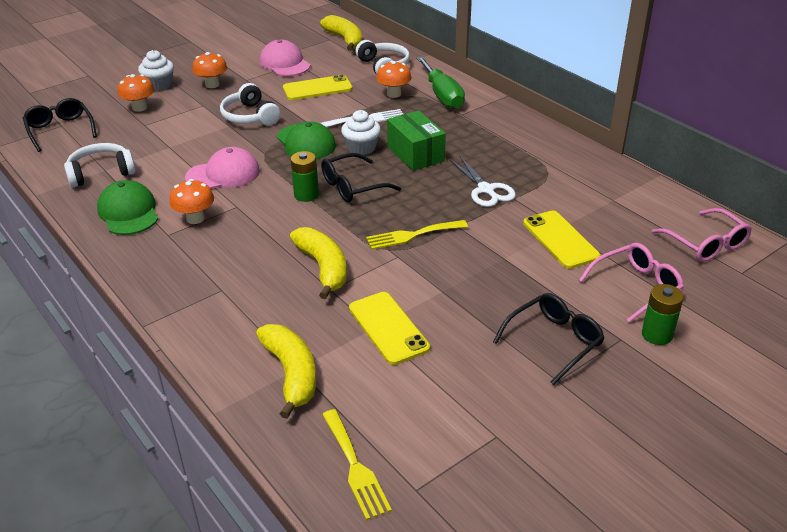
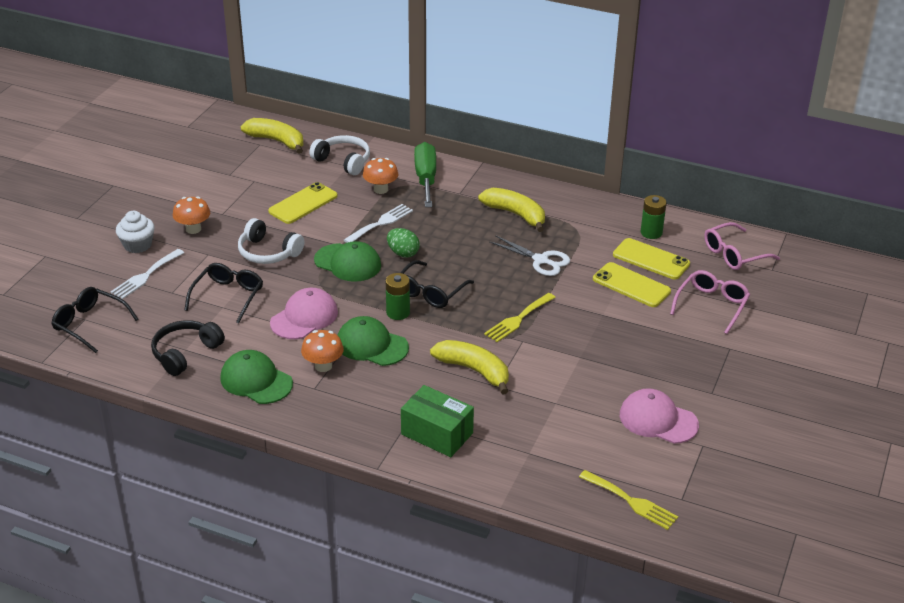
camera: 30 degrees left, 0 degrees up
white headphones [64,143,136,188] -> black headphones [151,320,225,376]
orange mushroom [118,74,155,112] -> white fork [110,249,184,299]
yellow banana [256,324,316,419] -> yellow banana moved to [478,188,545,232]
pink cap [260,40,310,76] -> pink cap moved to [620,388,699,444]
white cupcake [341,110,381,155] -> green egg [387,228,420,258]
yellow phone [349,292,430,365] -> yellow phone moved to [613,238,690,279]
green box [387,110,446,171] -> green box moved to [401,385,474,457]
green screwdriver [417,56,465,109] -> green screwdriver turned 135 degrees counterclockwise [414,142,436,207]
black glasses [493,293,604,385] -> black glasses moved to [184,263,263,324]
green battery [642,284,684,345] -> green battery moved to [641,195,666,239]
pink glasses [652,208,752,262] -> pink glasses turned 120 degrees clockwise [704,222,780,270]
none -> green cap [338,316,409,366]

